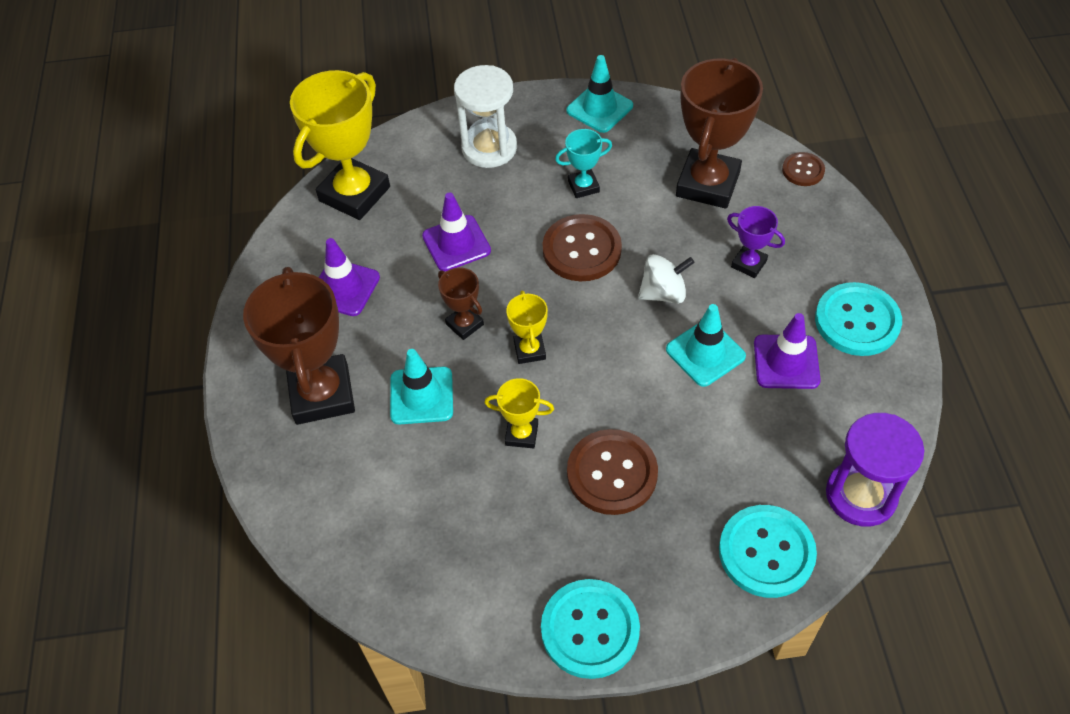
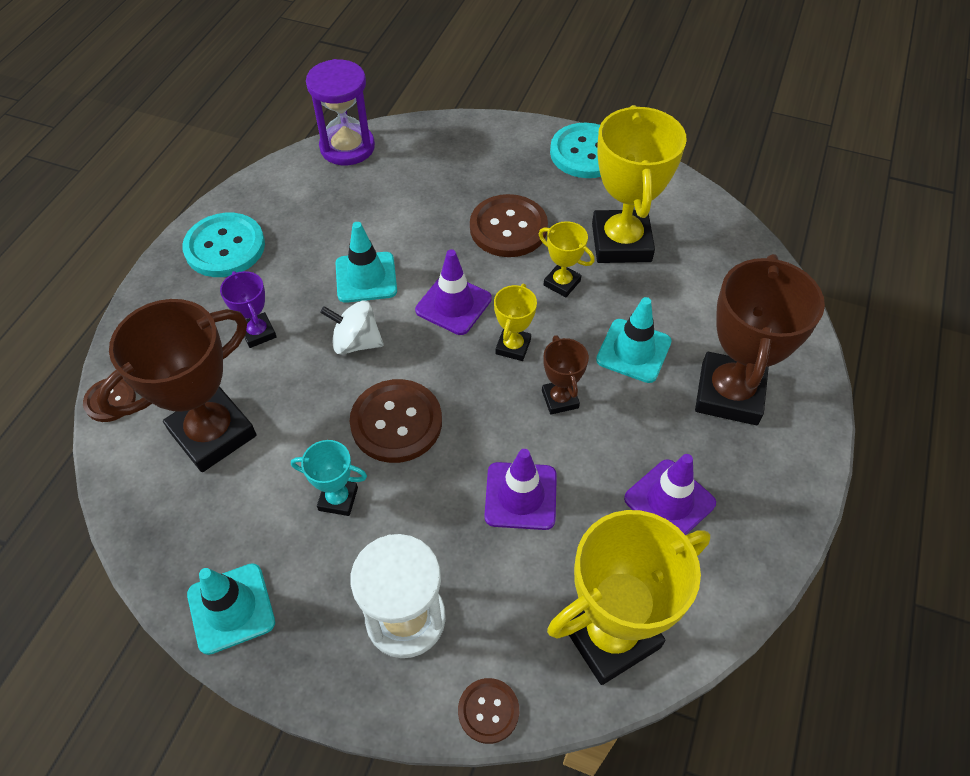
camera: 155 degrees left, 0 degrees up
turquoise button [719,505,817,598] -> none
purple traffic cone [754,313,821,389] -> purple traffic cone moved to [415,249,492,335]
none -> brown button [458,678,519,744]
none -> yellow trophy [592,105,687,263]

